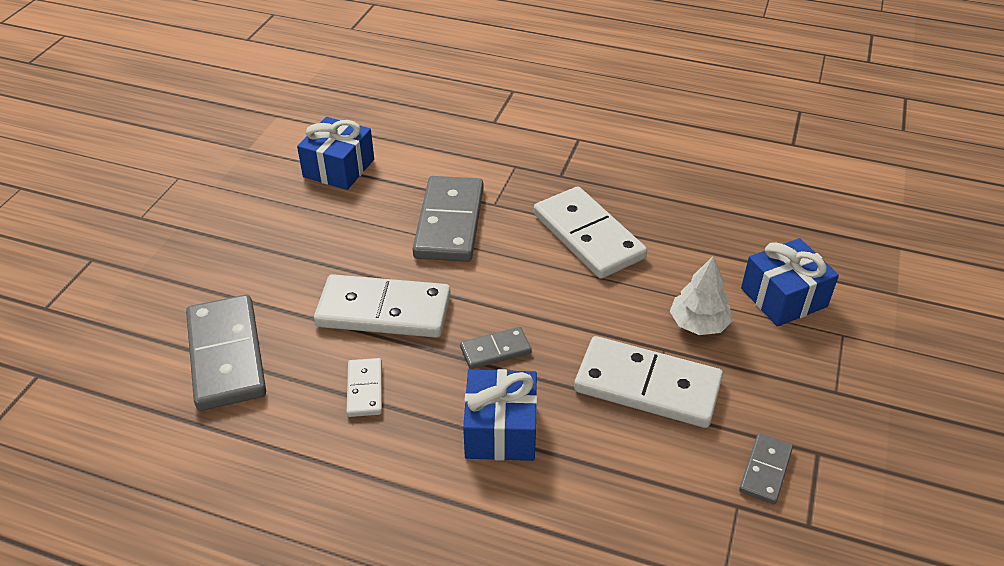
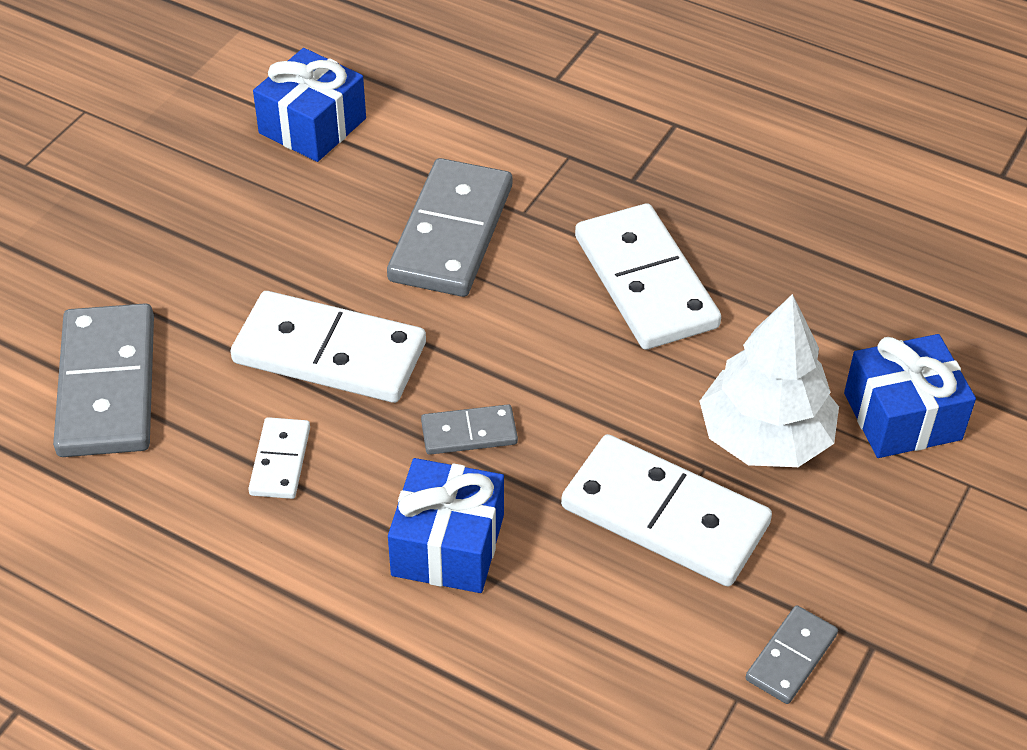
camera: 10 degrees right, 5 degrees up
white tree [670,256,733,335] -> white tree [700,294,839,467], size x1.56

